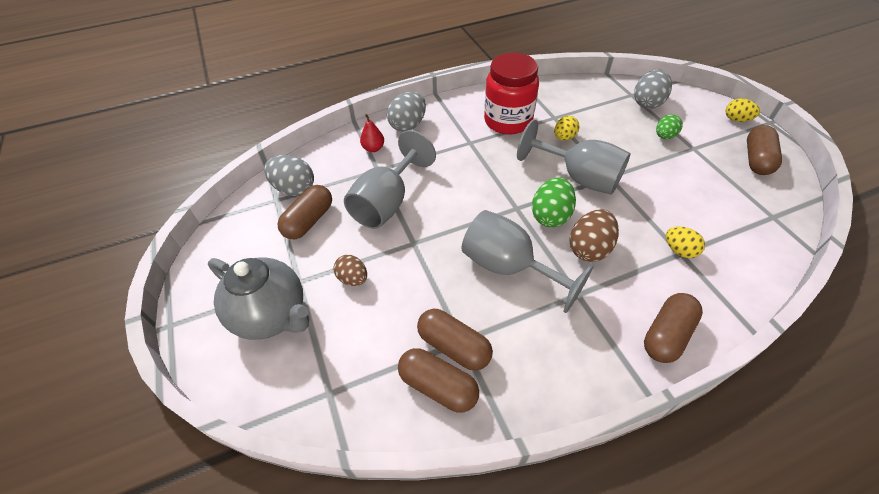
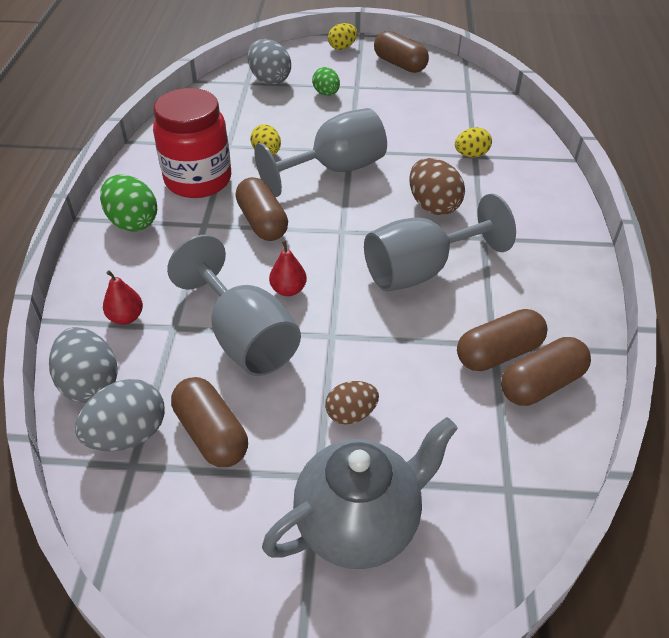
camera: 65 degrees left, 5 degrees down
grey egg [387,92,426,132] -> grey egg moved to [49,327,118,403]
green egg [532,177,576,227] -> green egg moved to [100,175,157,232]
brown capsule [644,293,703,363] -> brown capsule moved to [236,177,288,241]
none -> red pear [269,240,307,296]

